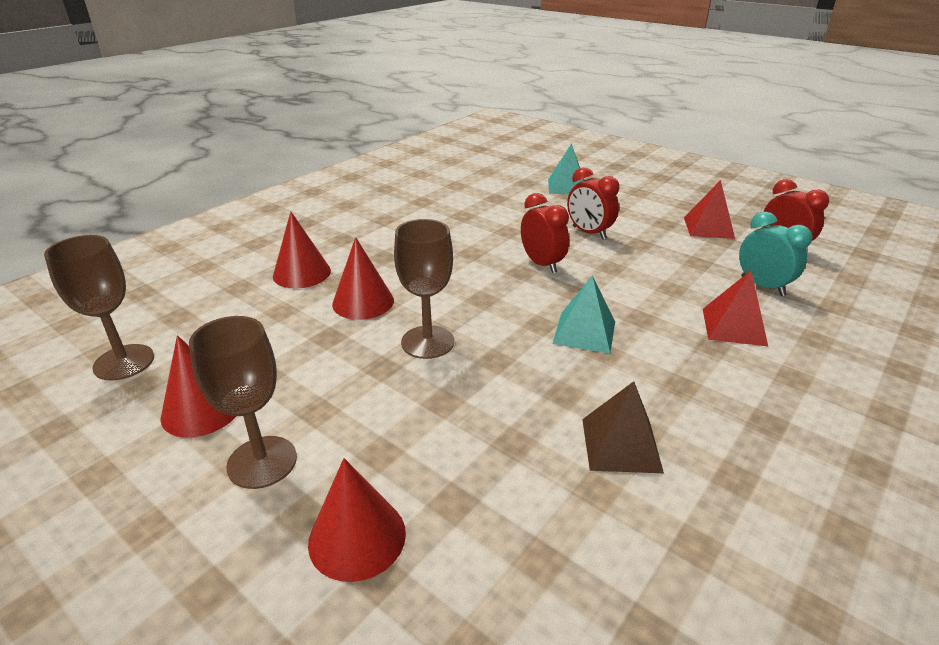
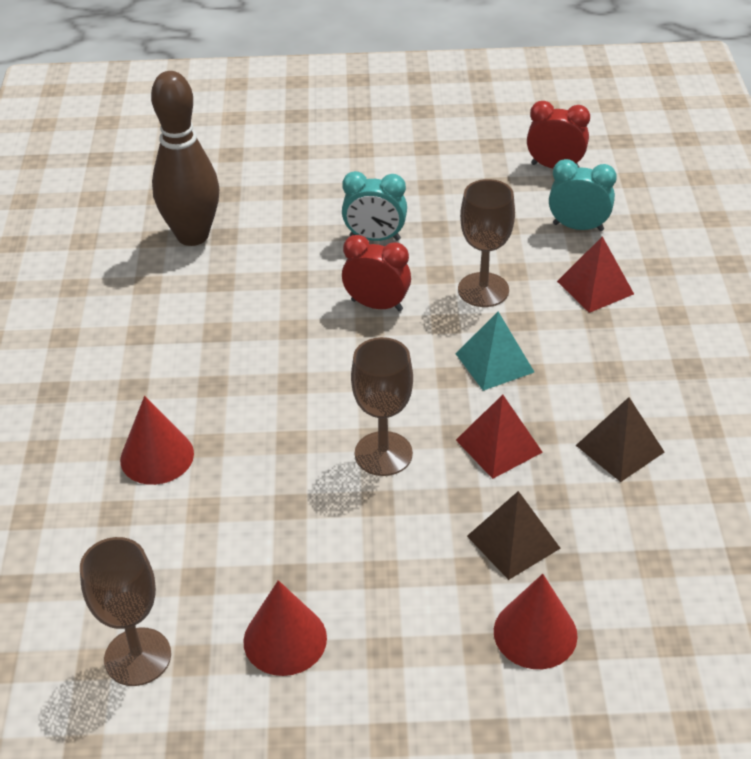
camera: 40 degrees left, 10 degrees up
brown goblet [189,316,297,489] -> brown goblet moved to [458,179,515,307]
red cone [332,237,394,320] -> none
turquoise pyramid [548,143,584,194] -> none
red clock [567,167,619,239] -> turquoise clock [342,171,407,241]
red pyramid [684,180,735,239] -> red pyramid moved to [456,395,543,479]
none -> brown bowling pin [151,71,219,246]
none -> brown pyramid [467,491,561,580]

